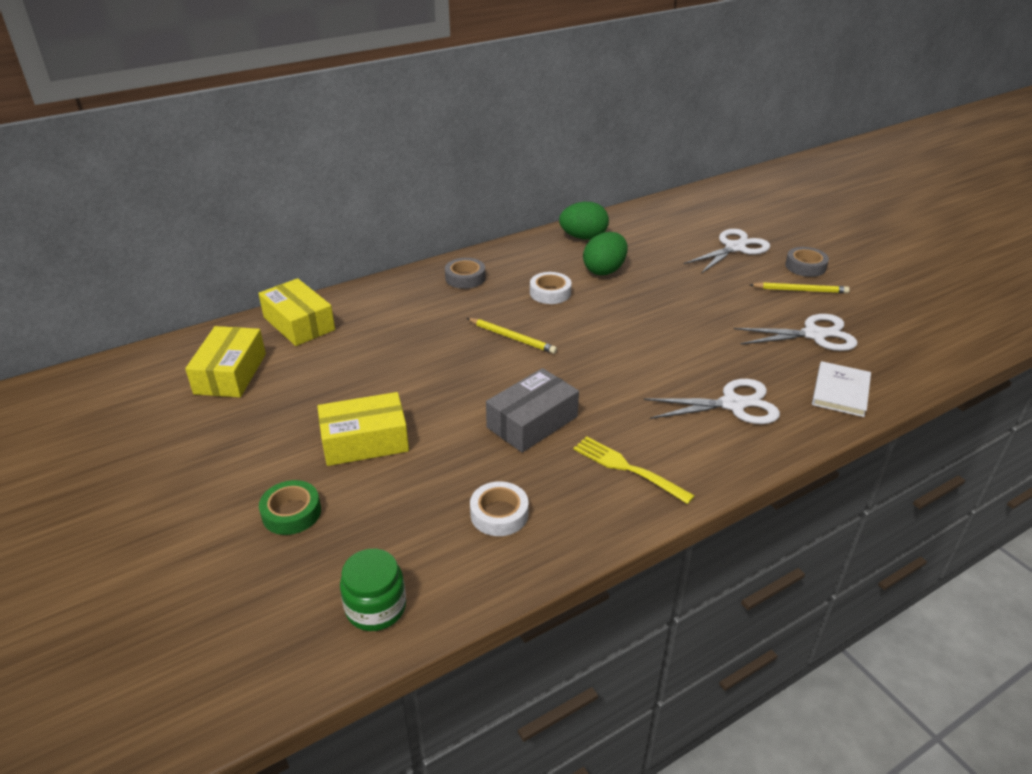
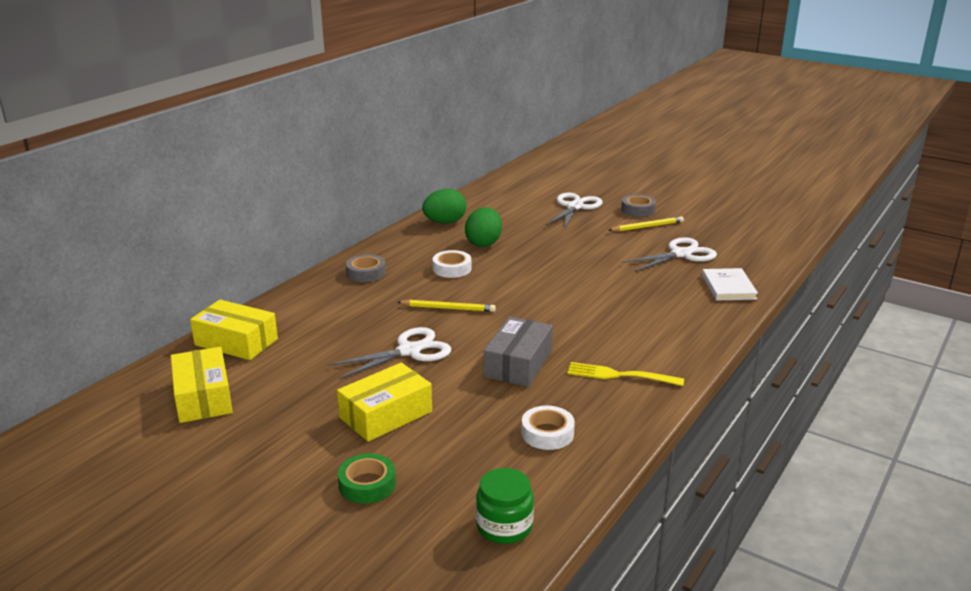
camera: 25 degrees left, 10 degrees down
white scissors [643,379,780,424] -> white scissors moved to [328,327,451,379]

